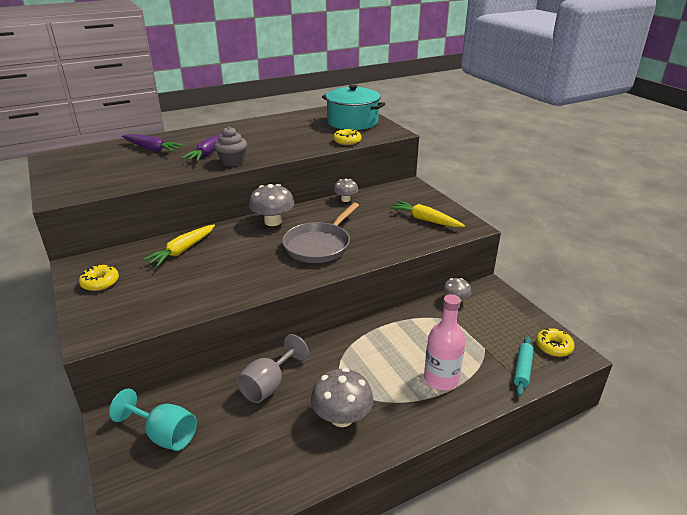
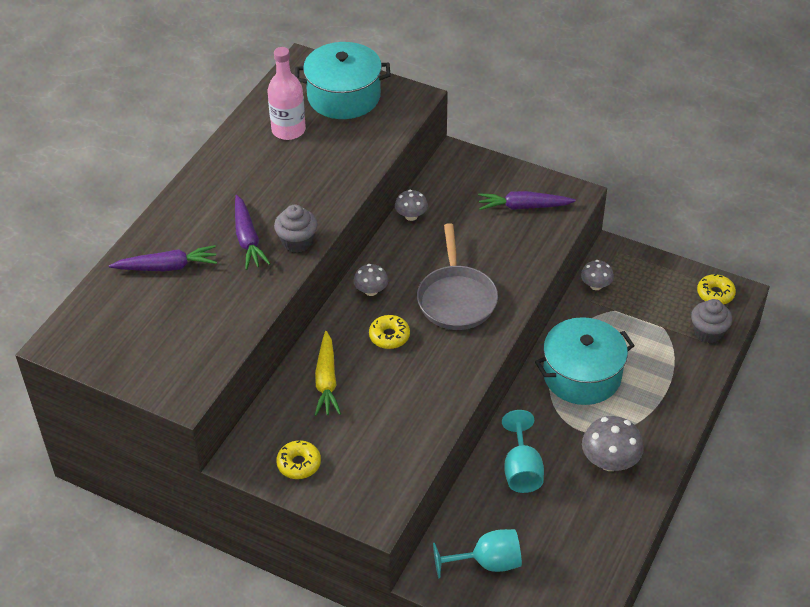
camera: 35 degrees left, 15 degrees up
grey goblet [237,334,309,403] -> turquoise goblet [502,410,544,493]
grey mushroom [249,184,294,226] -> grey mushroom [354,264,388,296], size x0.60
yellow donut [333,129,361,145] -> yellow donut moved to [369,315,410,349]
yellow carrot [390,201,465,227] -> purple carrot [478,191,576,210]
pink bottle [424,294,465,390] -> pink bottle moved to [268,47,306,140]
turquoise rolling pin [514,337,534,396] -> grey cupcake [691,299,732,343]
none -> turquoise pot [535,317,635,405]

